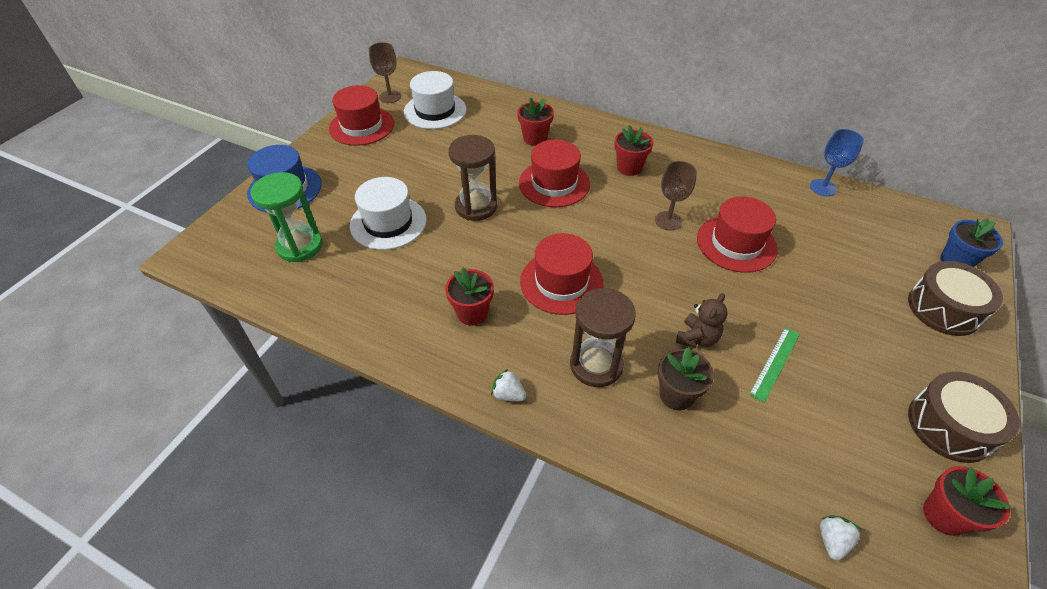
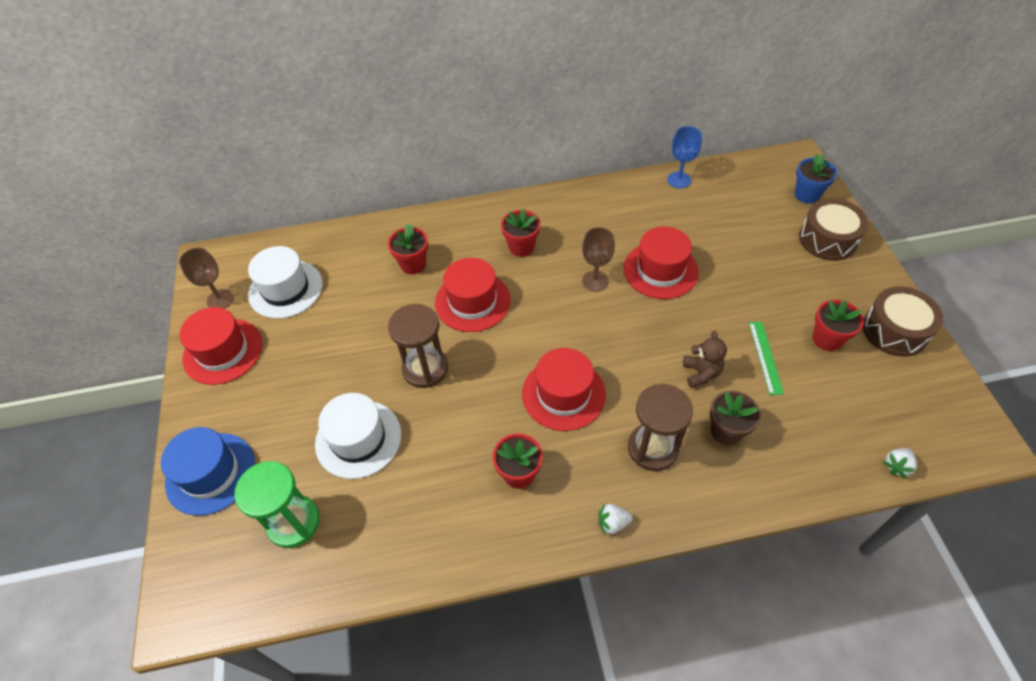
camera: 35 degrees left, 5 degrees up
white strawberry [820,516,862,561] -> white strawberry turned 120 degrees counterclockwise [883,448,917,479]
red flower pot [923,466,1011,536] -> red flower pot moved to [812,300,864,351]

